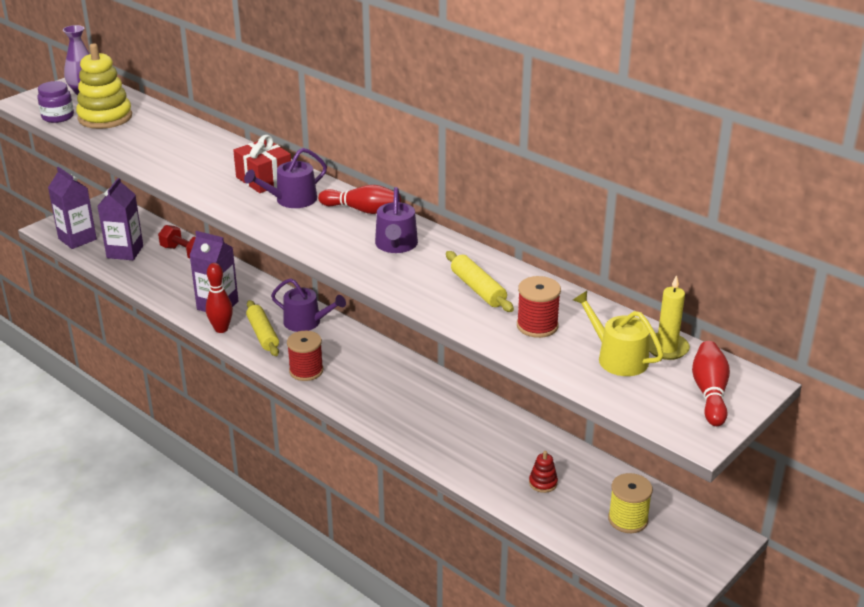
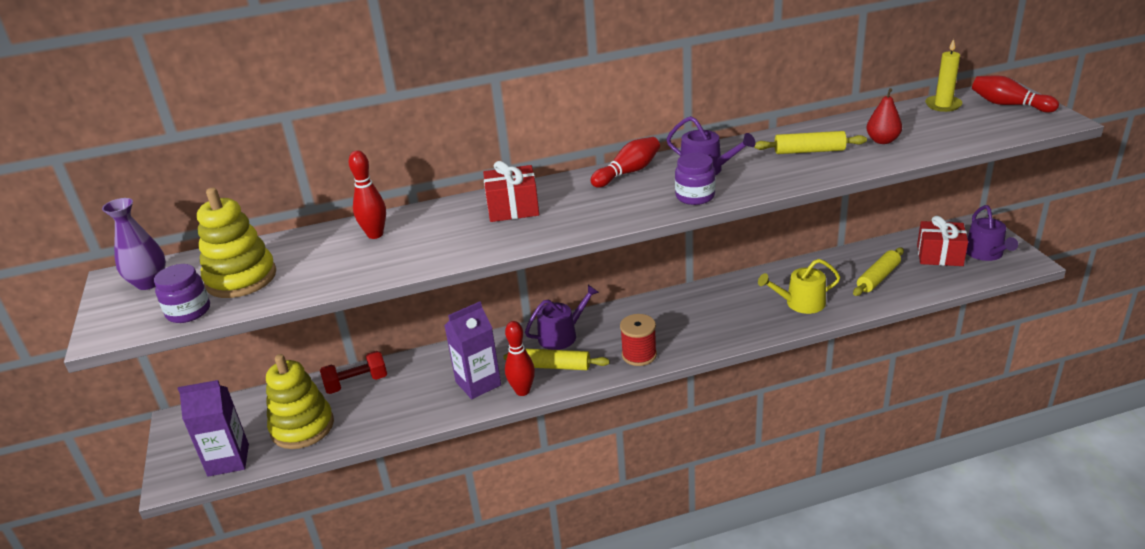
camera: 55 degrees left, 0 degrees up
purple carton [98,178,143,260] -> yellow stacking toy [266,354,334,449]
purple watering can [244,148,327,208] -> purple watering can moved to [966,205,1018,261]
red spool [517,276,561,338] -> red pear [866,88,902,144]
red stacking toy [529,451,558,493] -> yellow rolling pin [853,248,904,296]
yellow watering can [573,291,664,376] -> yellow watering can moved to [758,259,840,314]
yellow spool [608,473,653,533] -> red gift [917,216,968,266]
none -> red bowling pin [348,150,386,239]
none -> purple jar [675,153,716,205]

